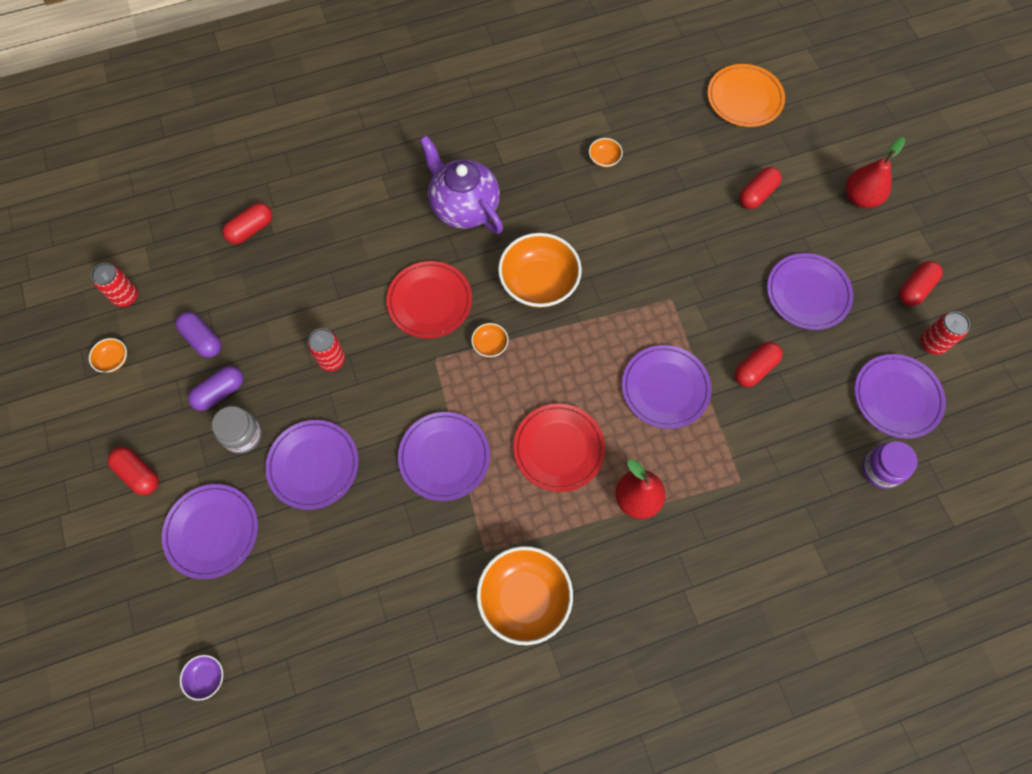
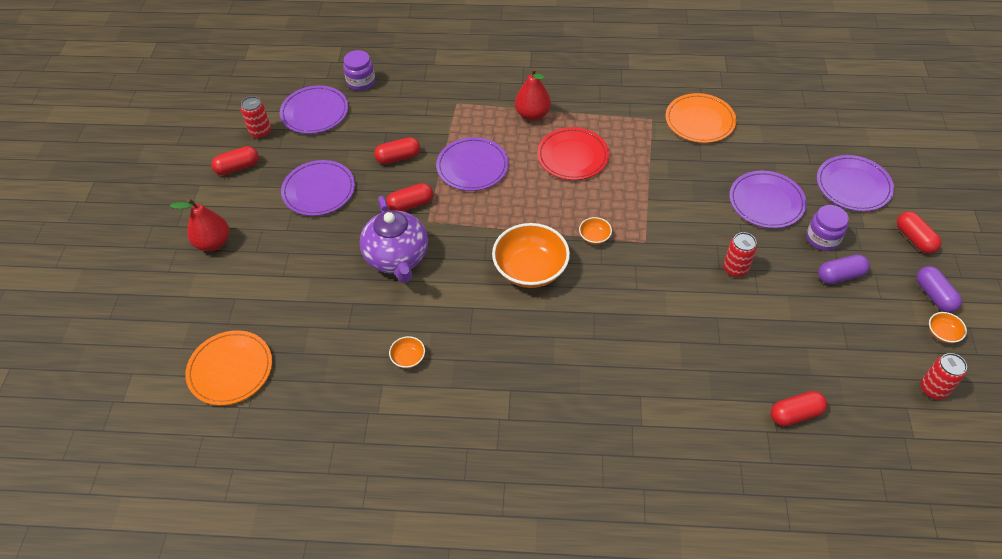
camera: 155 degrees left, 15 degrees down
purple capsule [176,312,221,358] -> purple capsule moved to [917,266,962,313]
purple bowl [180,655,223,701] -> none
grey jar [212,406,262,454] -> purple jar [806,205,849,251]
red plate [386,261,472,338] -> none
purple plate [398,412,490,501] -> none
purple teapot [420,135,503,234] -> purple teapot moved to [360,196,428,283]
orange bowl [476,546,573,645] -> none
red capsule [739,167,782,209] -> red capsule moved to [386,183,433,211]
none -> orange plate [666,93,736,143]

